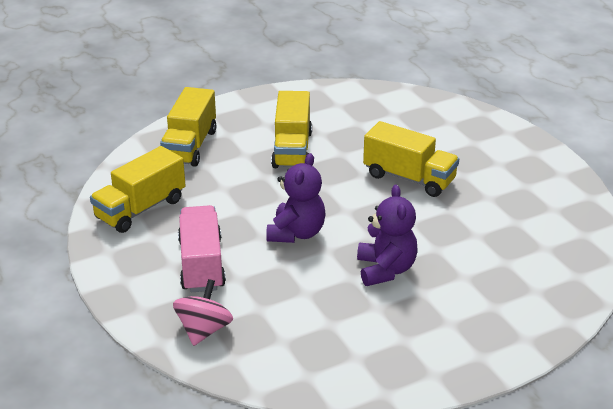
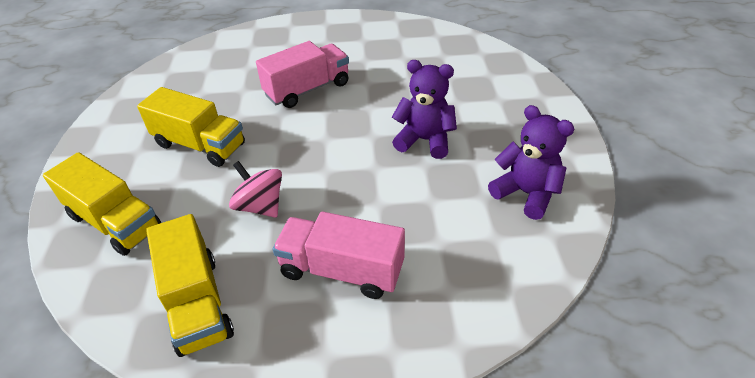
camera: 65 degrees left, 10 degrees up
pink spinning top [173,279,233,346] -> pink spinning top moved to [229,161,282,218]
purple teddy bear [266,153,326,243] -> purple teddy bear moved to [488,105,574,220]
yellow truck [363,121,459,197] -> pink truck [256,41,349,108]

